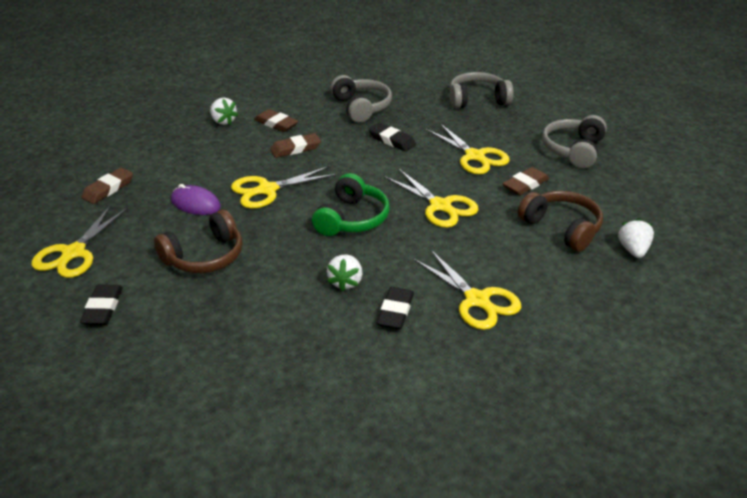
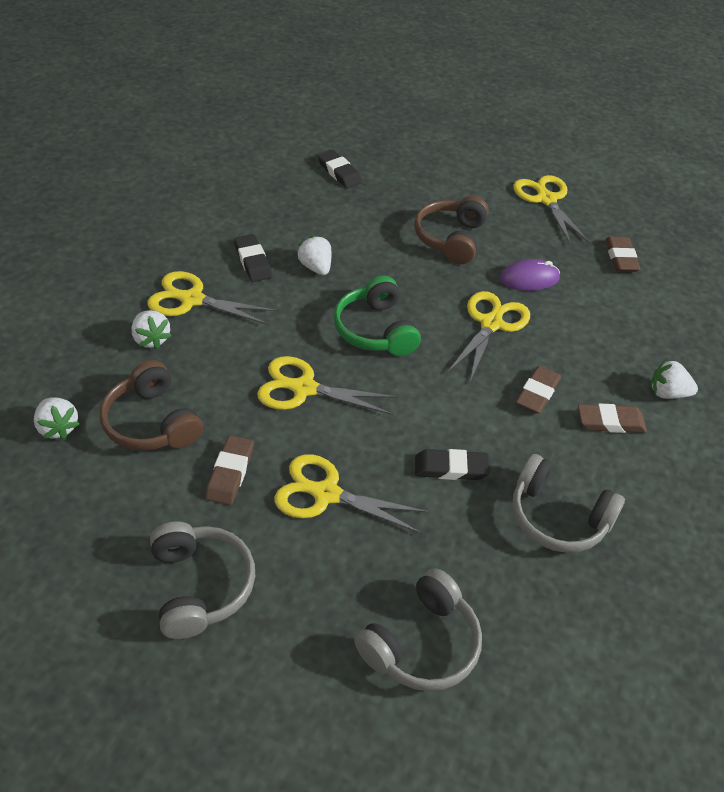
camera: 140 degrees right, 10 degrees up
black eraser [80,284,123,325] -> black eraser moved to [318,150,362,188]
brown headphones [518,191,603,252] -> brown headphones turned 45 degrees clockwise [100,360,203,451]
none -> white strawberry [131,310,171,349]

